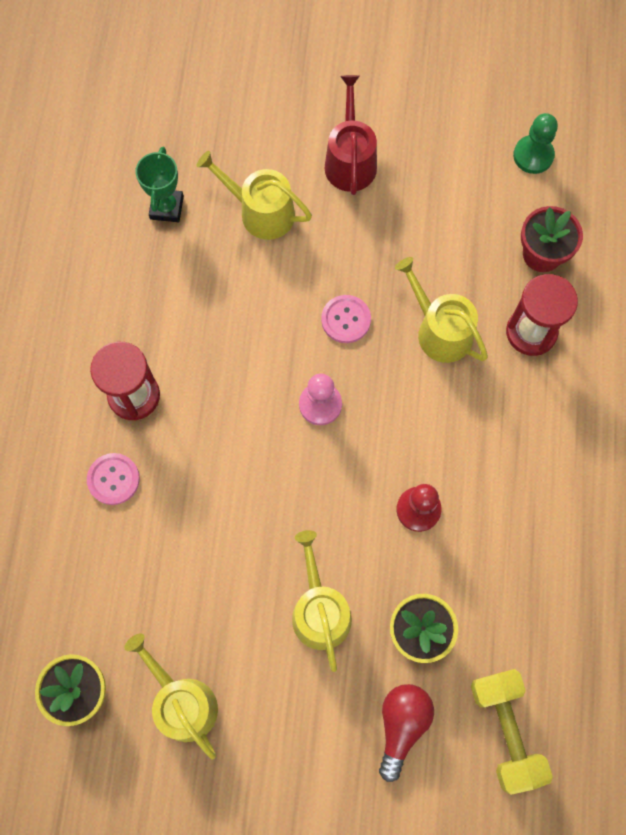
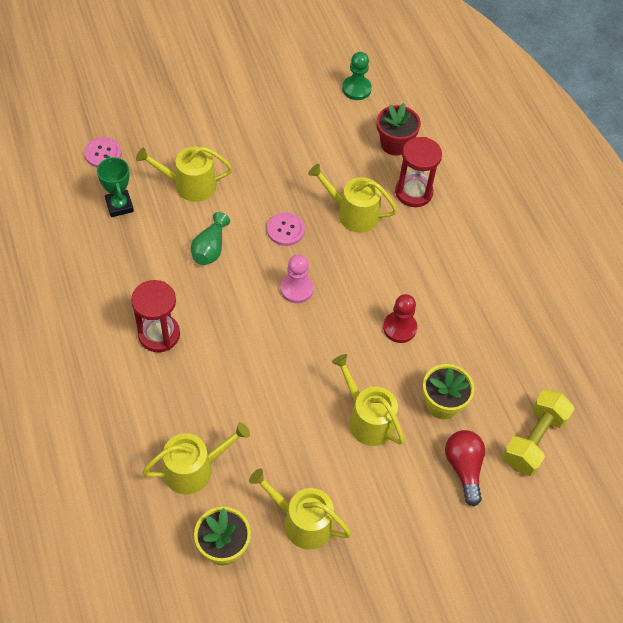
camera: 30 degrees left, 15 degrees down
pink button [87,453,140,505] -> pink button moved to [84,137,122,167]
red watering can [325,75,377,195] -> none
yellow dumbbell [471,669,553,795] -> yellow dumbbell turned 75 degrees clockwise [502,389,574,476]
none -> yellow watering can [142,422,250,494]
none -> green vase [191,212,230,265]

